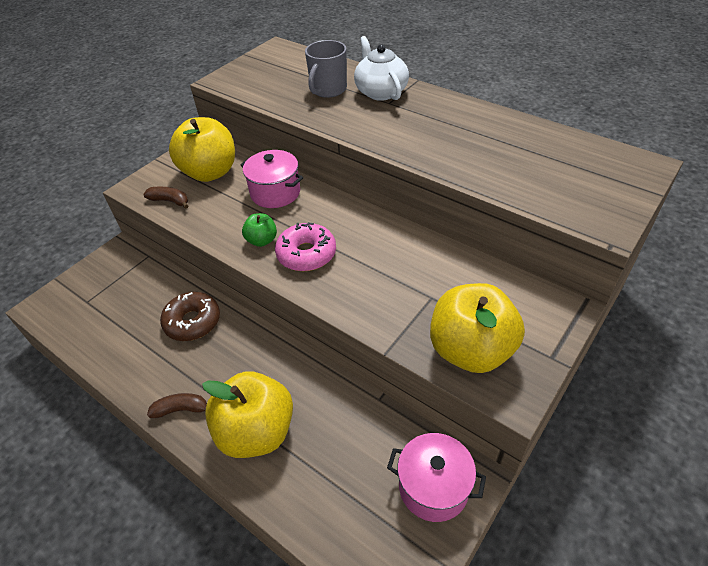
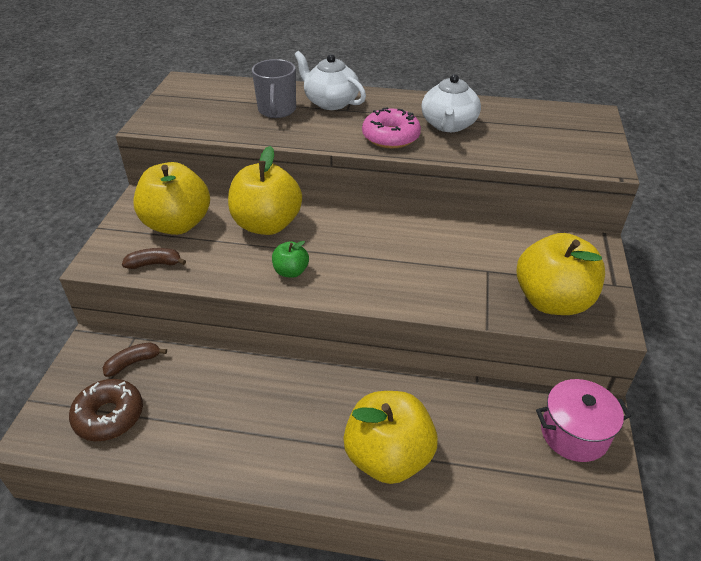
camera: 30 degrees left, 5 degrees down
brown banana [147,393,207,418] -> brown banana moved to [103,342,167,377]
brown donut [160,292,220,341] -> brown donut moved to [69,379,143,441]
pink pot [240,150,303,208] -> yellow apple [228,146,302,235]
pink donut [275,222,336,271] -> pink donut moved to [362,107,421,148]
none -> white teapot [422,74,481,132]

